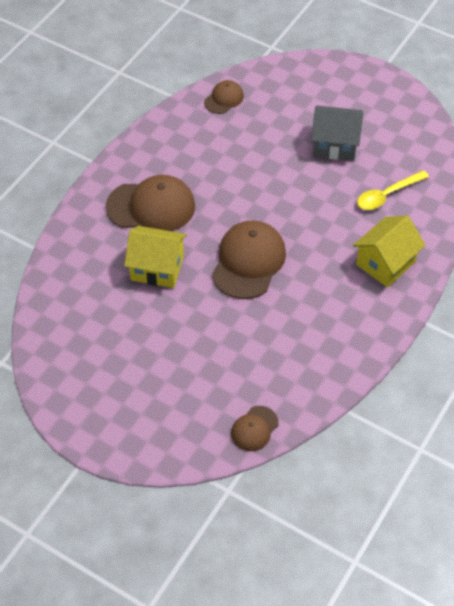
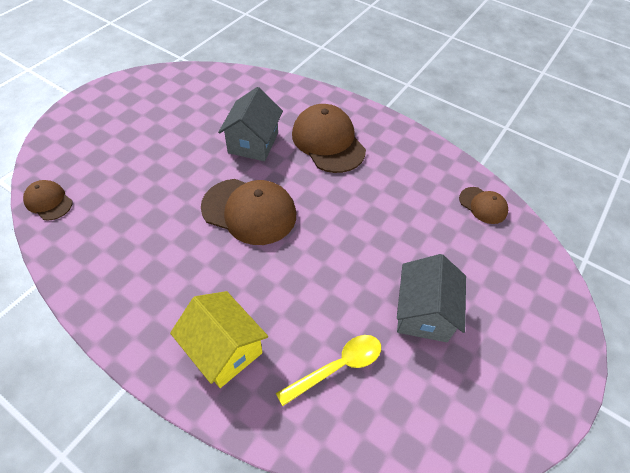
camera: 90 degrees right, 0 degrees up
brown cap [106,175,195,231] -> brown cap turned 150 degrees clockwise [292,104,366,173]
yellow house [124,226,187,288] -> grey house [218,87,283,161]
yellow spoon [357,170,429,210] -> yellow spoon turned 90 degrees clockwise [276,335,381,406]

